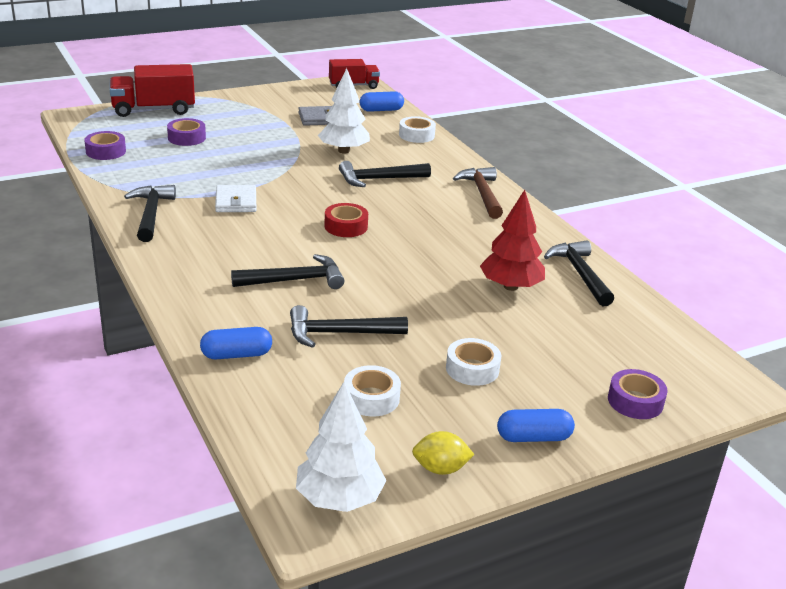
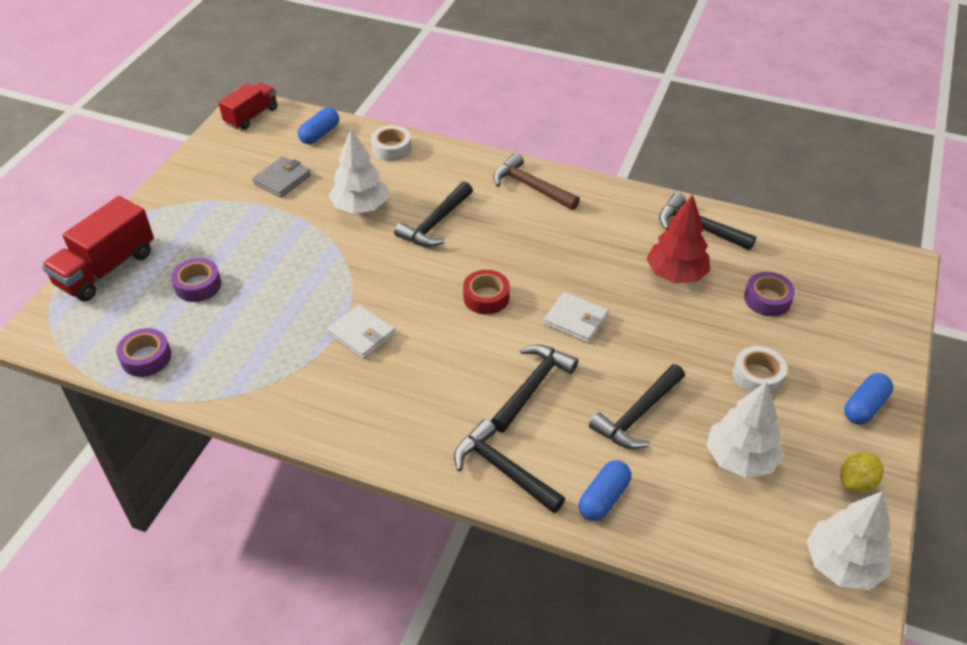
camera: 40 degrees left, 15 degrees up
black hammer [124,185,176,242] -> black hammer moved to [454,419,565,513]
white tape [344,365,401,417] -> white tree [707,381,784,478]
purple tape [608,369,668,419] -> purple tape moved to [744,272,795,317]
none -> white wallet [543,292,609,343]

